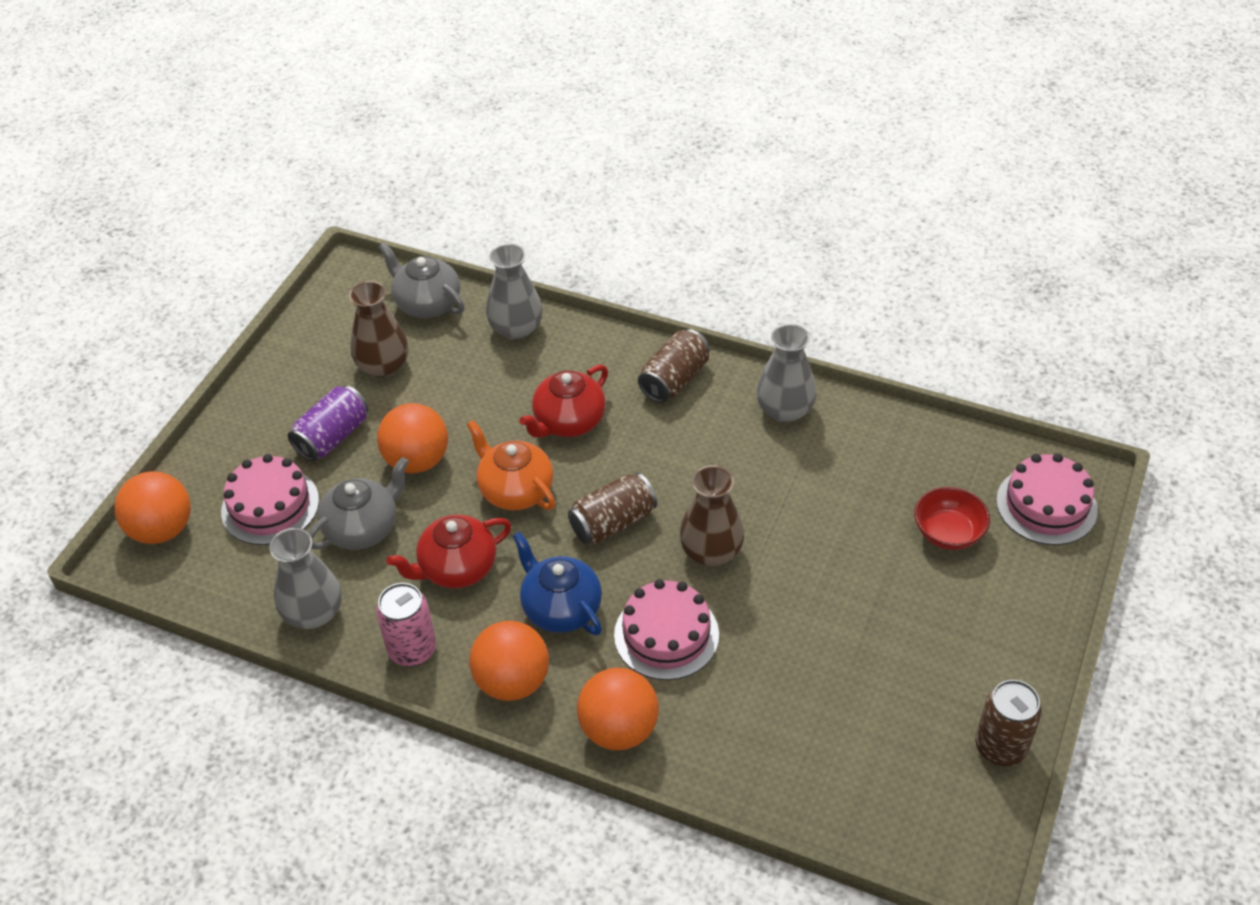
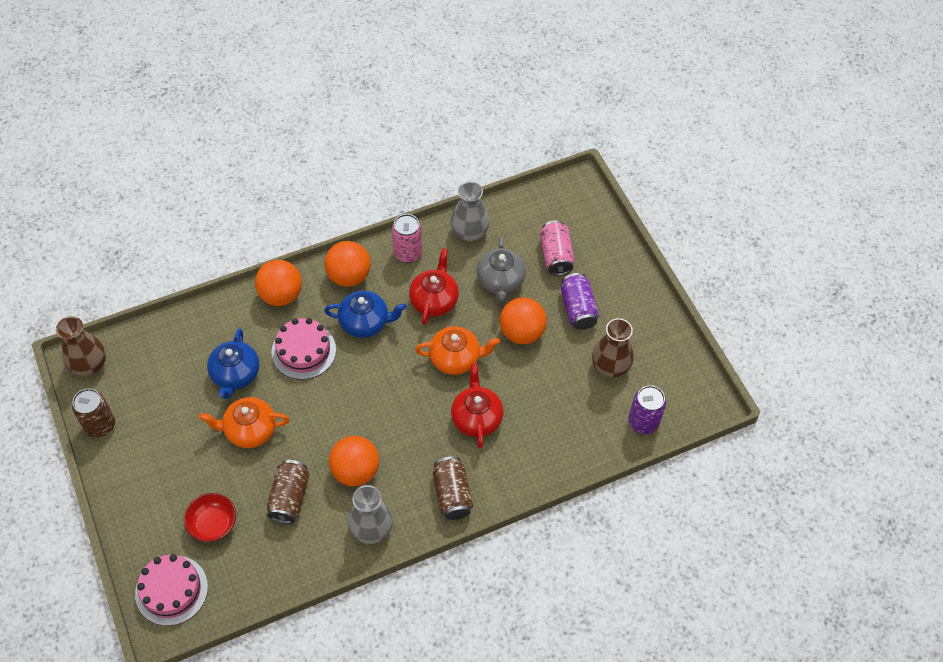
camera: 130 degrees right, 10 degrees up
orange ball [114,471,191,544] -> orange ball moved to [329,436,379,486]
pink cake [221,454,319,545] -> pink can [540,220,574,276]
grey teapot [379,242,464,318] -> purple can [629,385,666,434]
grey vase [486,244,543,340] -> none
brown can [568,473,657,544] -> brown can moved to [267,460,309,523]
brown vase [680,465,744,566] -> brown vase moved to [56,316,106,376]
none -> orange teapot [199,397,290,448]
none -> blue teapot [207,328,259,399]

